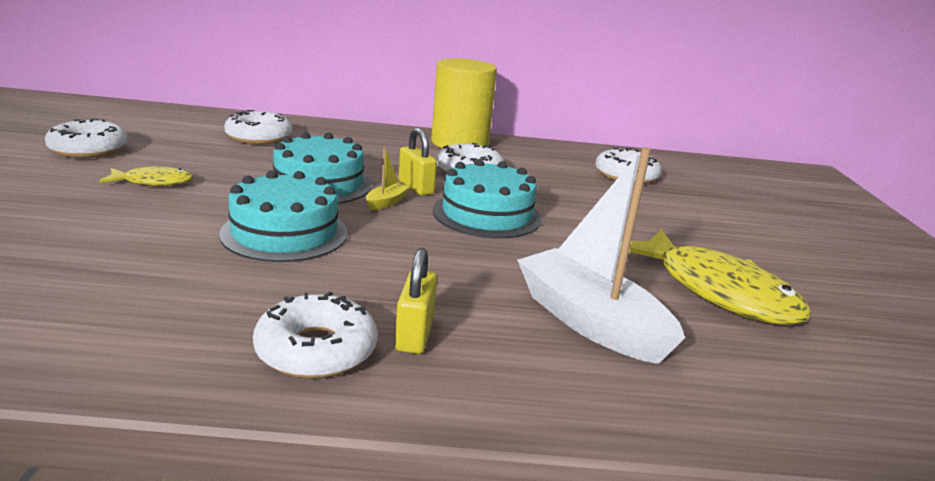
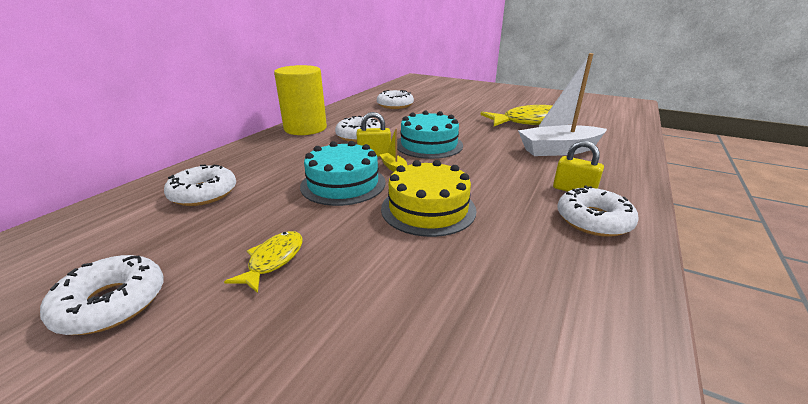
camera: 60 degrees left, 5 degrees up
turquoise cake [219,171,348,262] -> yellow cake [381,160,476,237]

